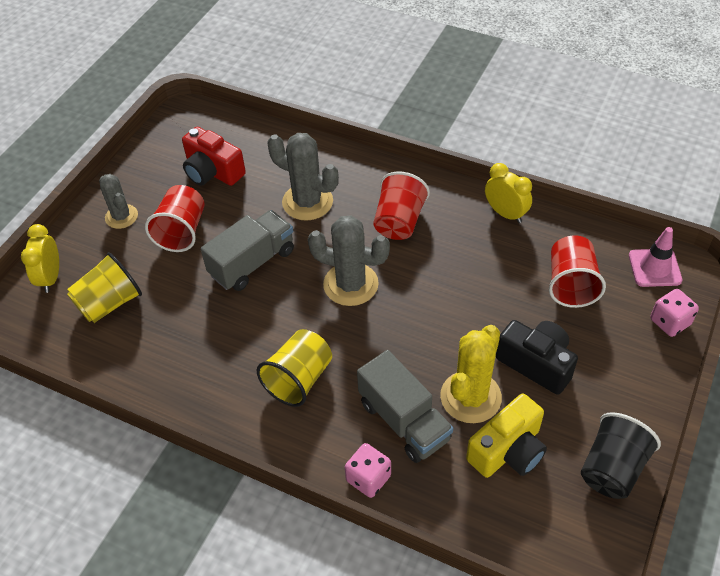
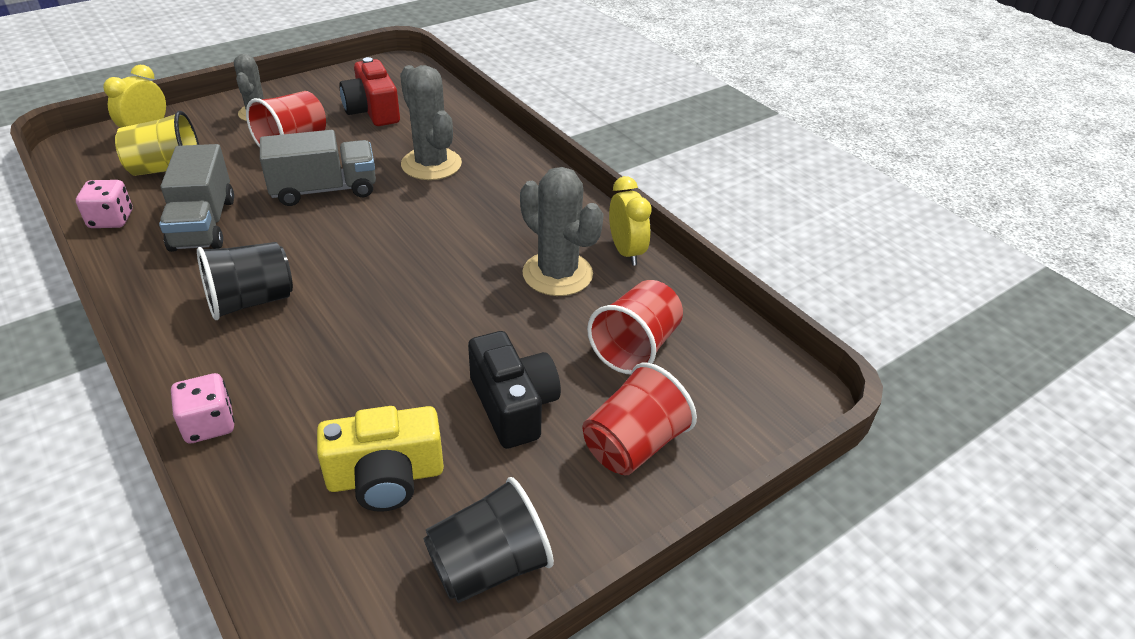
camera: 25 degrees right, 10 degrees down
yellow cup [257,329,332,407] -> black cup [197,242,293,320]
grey cactus [308,215,390,306] -> grey cactus moved to [520,167,604,296]
grey truck [357,350,453,463] -> grey truck moved to [159,144,234,252]
red cup [373,172,430,240] -> red cup moved to [582,363,697,475]
yellow cactus [440,325,502,423] -> none
pink traffic cone [629,227,683,287] -> none
pink dice [650,289,699,337] -> pink dice moved to [76,180,133,228]

